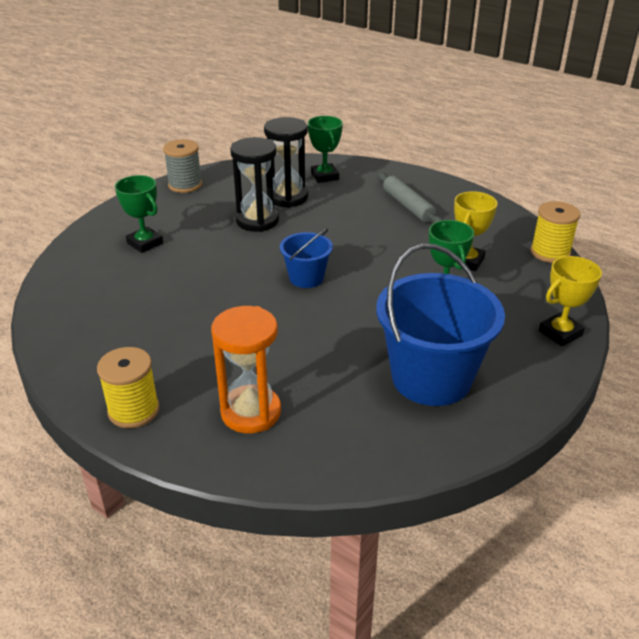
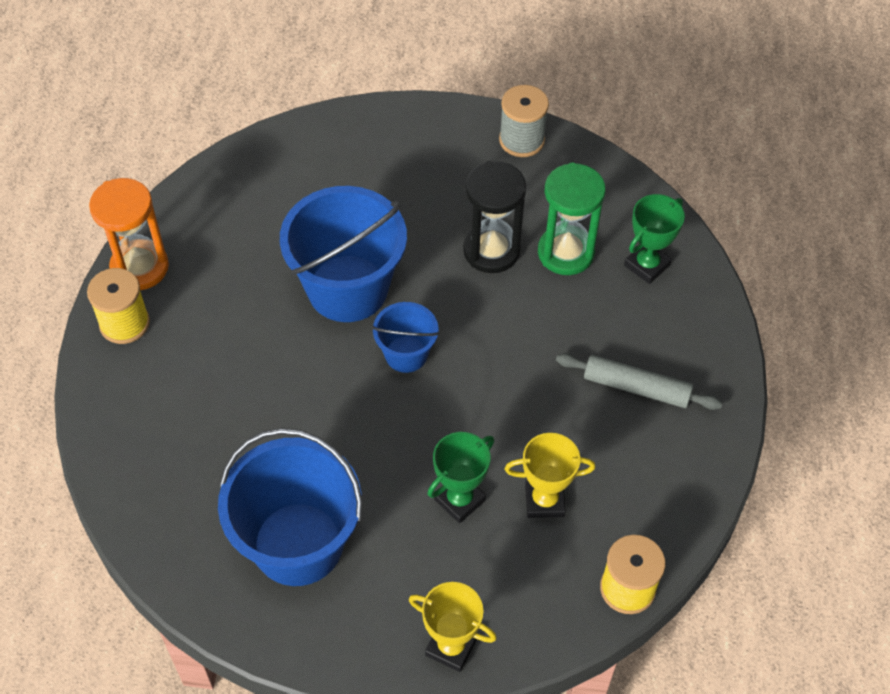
camera: 60 degrees right, 20 degrees up
green trophy [115,175,163,253] -> none
orange hourglass [211,306,281,433] -> orange hourglass moved to [89,178,169,290]
black hourglass [264,117,308,208] -> green hourglass [538,163,606,275]
grey rolling pin [377,172,443,223] -> grey rolling pin turned 75 degrees clockwise [556,353,722,410]
none -> blue bucket [280,186,407,322]

